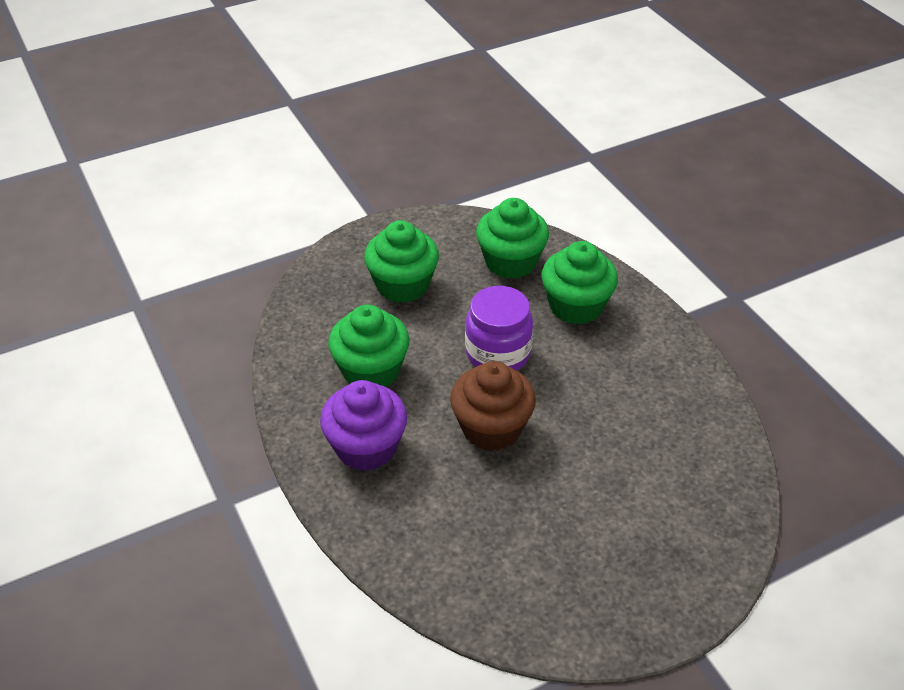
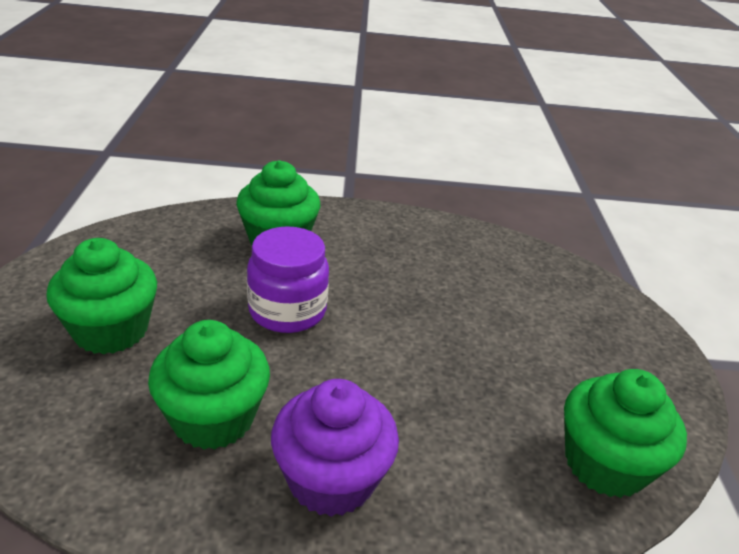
camera: 65 degrees left, 10 degrees down
brown cupcake [450,361,536,451] -> none
green cupcake [476,198,549,279] -> green cupcake moved to [564,369,687,498]

